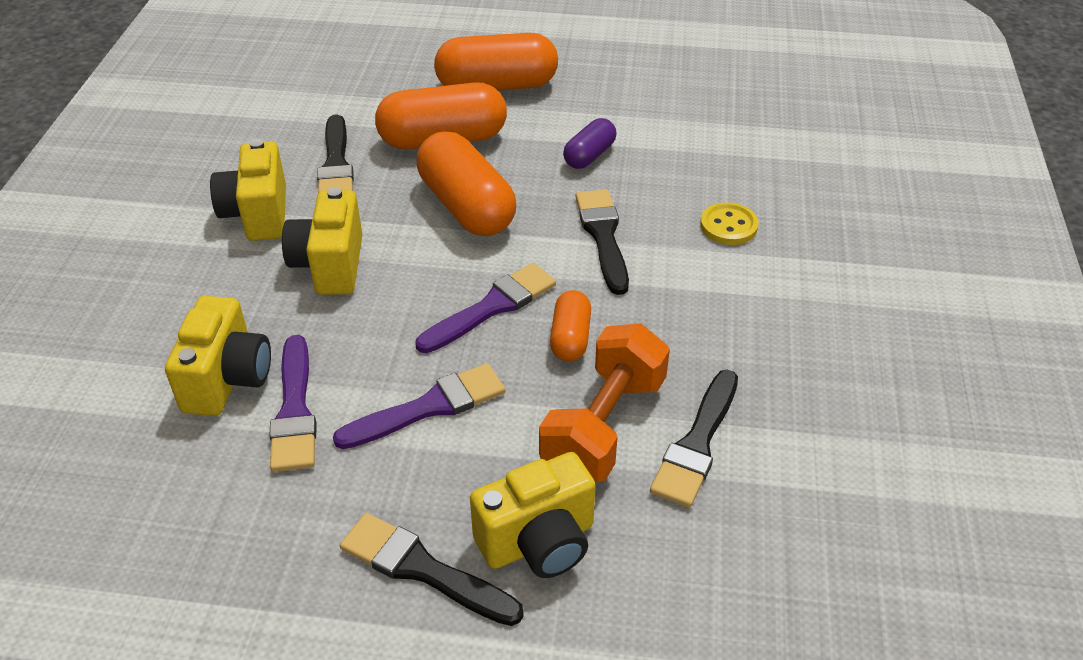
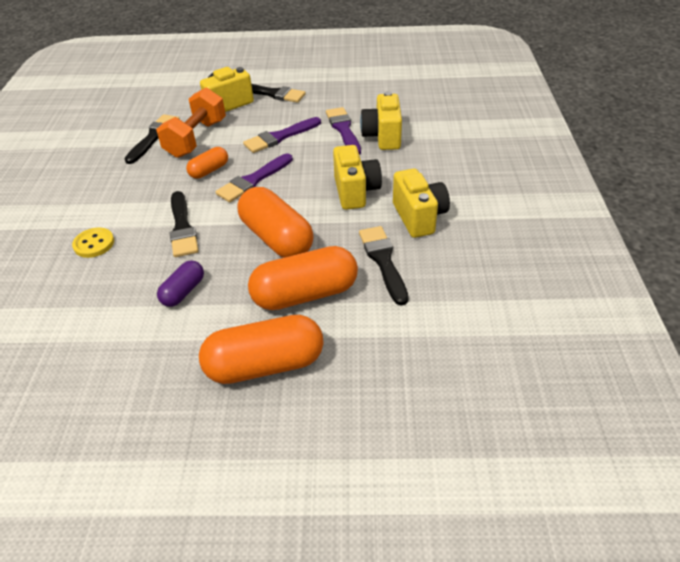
camera: 175 degrees right, 0 degrees up
orange capsule [550,290,591,361] -> orange capsule turned 45 degrees clockwise [186,147,228,179]

